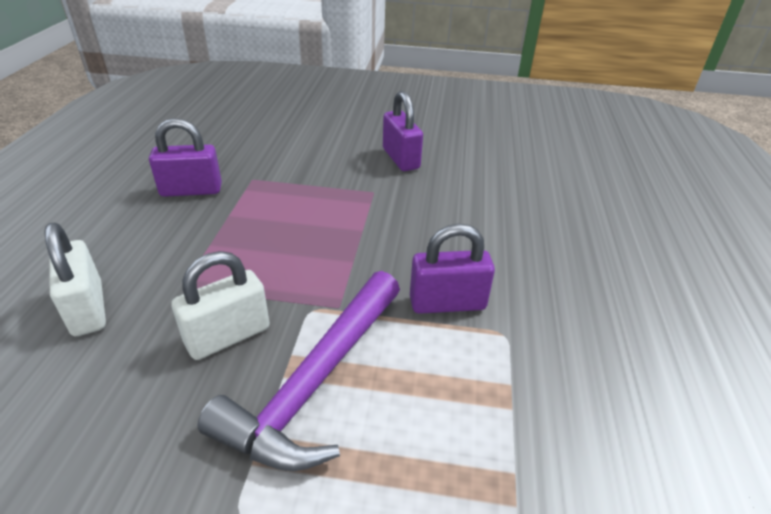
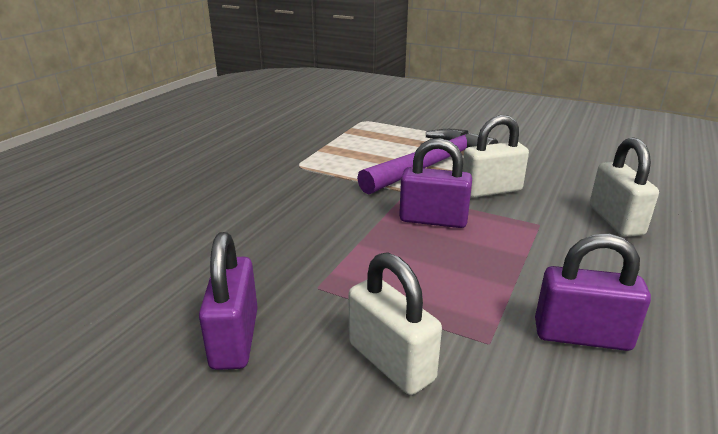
camera: 160 degrees left, 10 degrees down
purple padlock [410,224,495,314] -> purple padlock moved to [399,138,472,228]
none -> white padlock [348,252,442,395]

